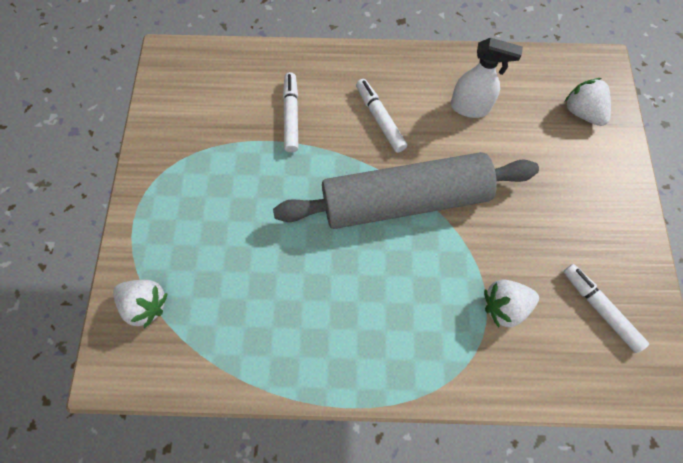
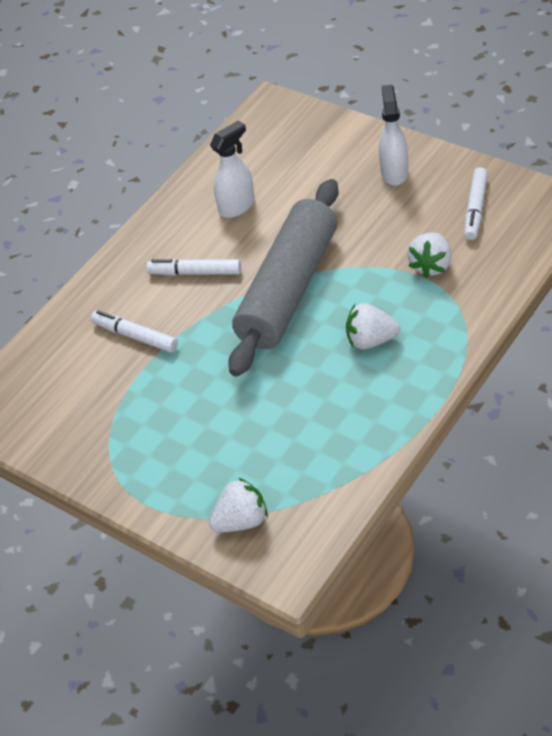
camera: 50 degrees left, 20 degrees down
white marker [563,264,649,353] -> white marker turned 75 degrees counterclockwise [464,167,488,240]
white strawberry [565,78,611,126] -> white strawberry moved to [346,303,400,350]
none -> white spray bottle [379,85,408,186]

